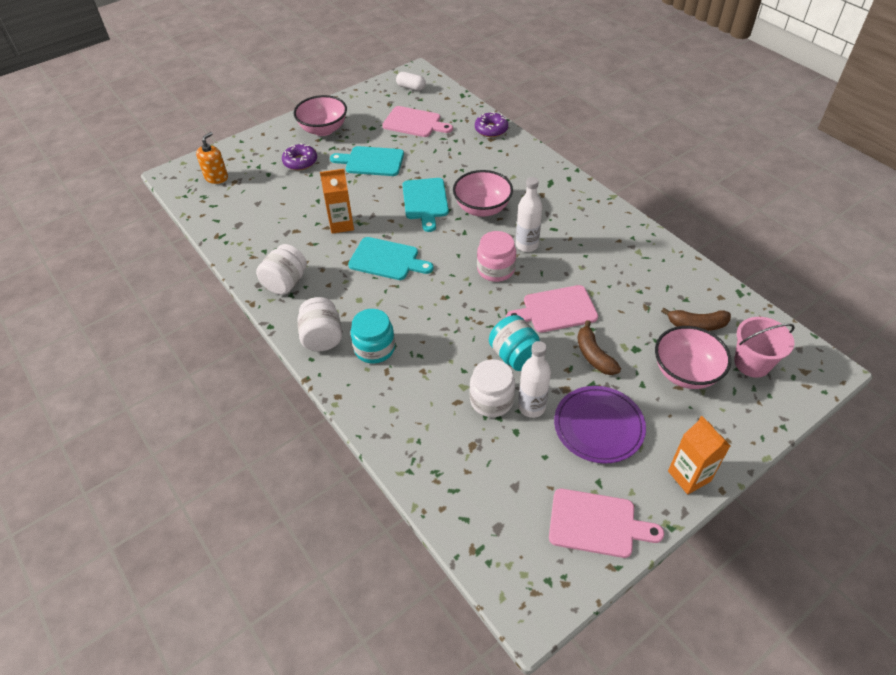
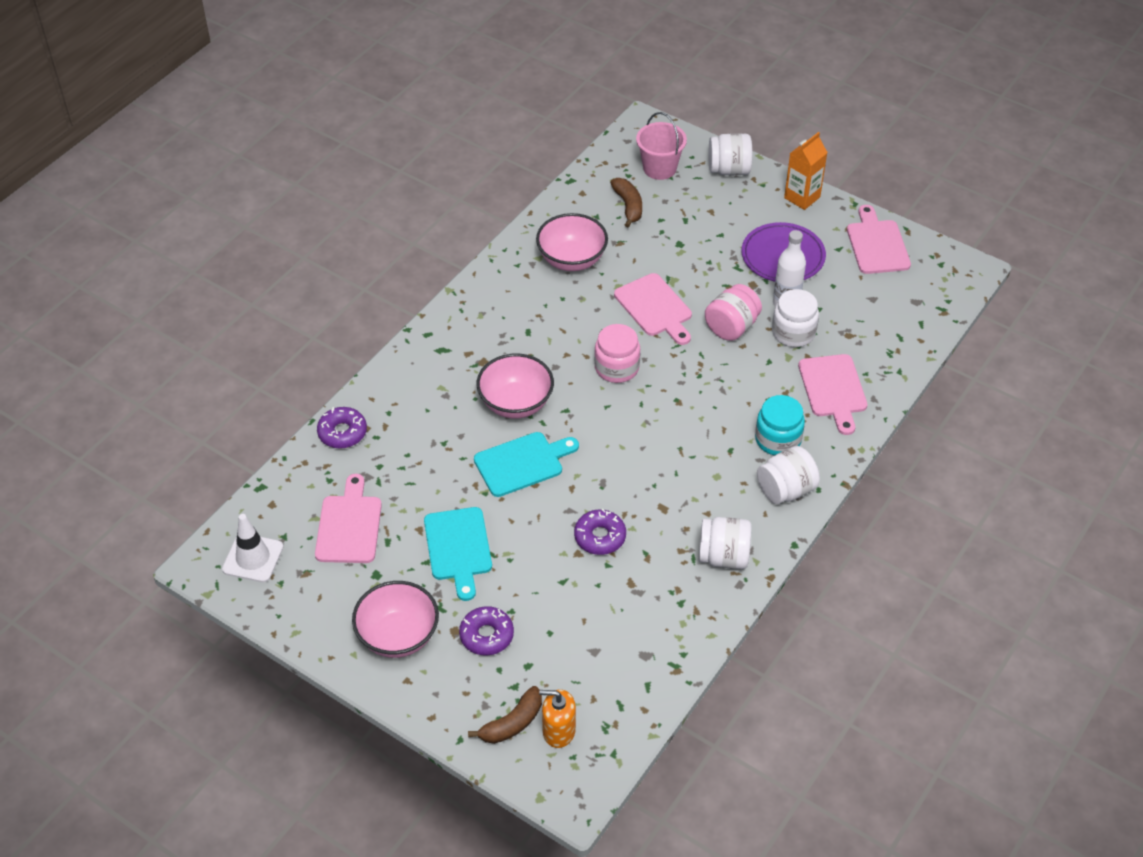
camera: 110 degrees left, 0 degrees up
orange carton [320,169,354,234] -> purple donut [574,509,626,555]
turquoise cutting board [348,237,434,280] -> none
white capsule [396,72,426,91] -> white traffic cone [222,514,283,582]
turquoise jar [489,315,540,371] -> pink jar [705,284,762,341]
white bottle [516,177,542,252] -> none
brown banana [577,320,621,375] -> brown banana moved to [468,686,542,744]
pink bowl [655,326,731,389] -> pink bowl moved to [536,213,608,271]
none -> white jar [708,133,752,175]
none -> pink cutting board [798,354,867,435]

